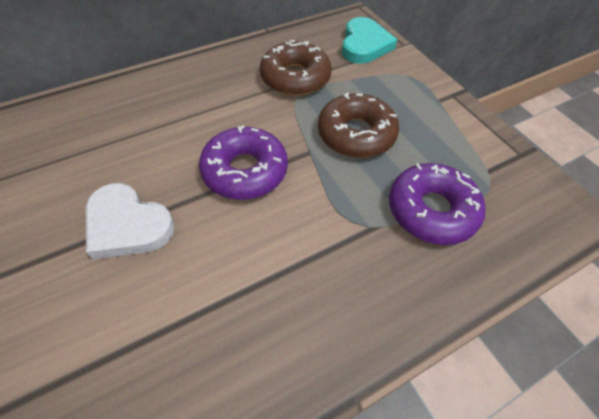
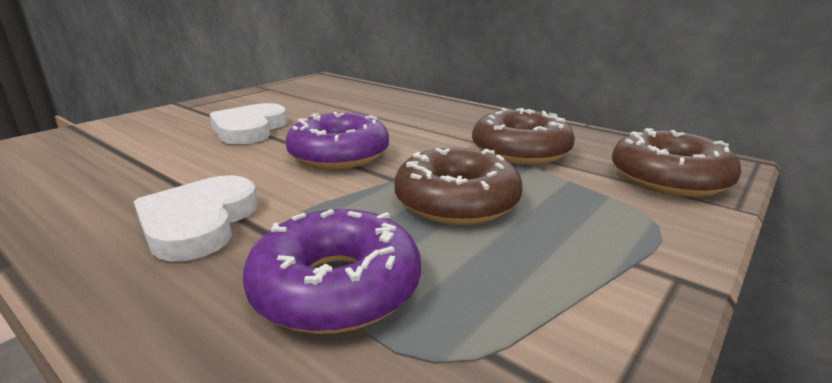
camera: 70 degrees right, 30 degrees down
turquoise heart [342,17,397,64] -> brown donut [612,128,742,197]
none -> white heart [134,175,258,261]

